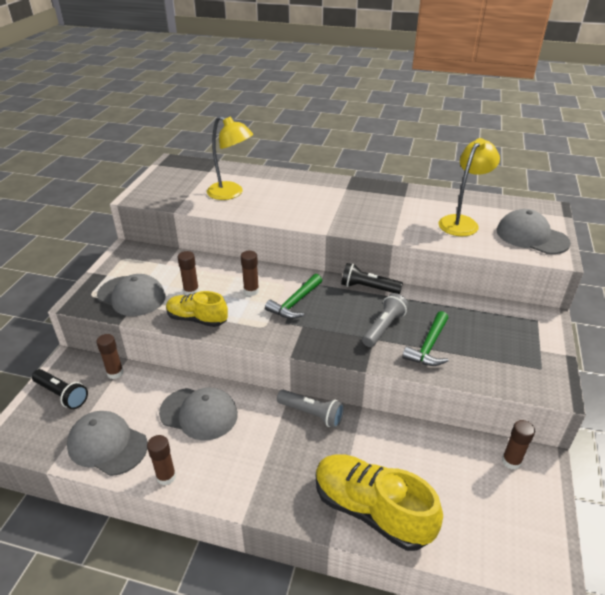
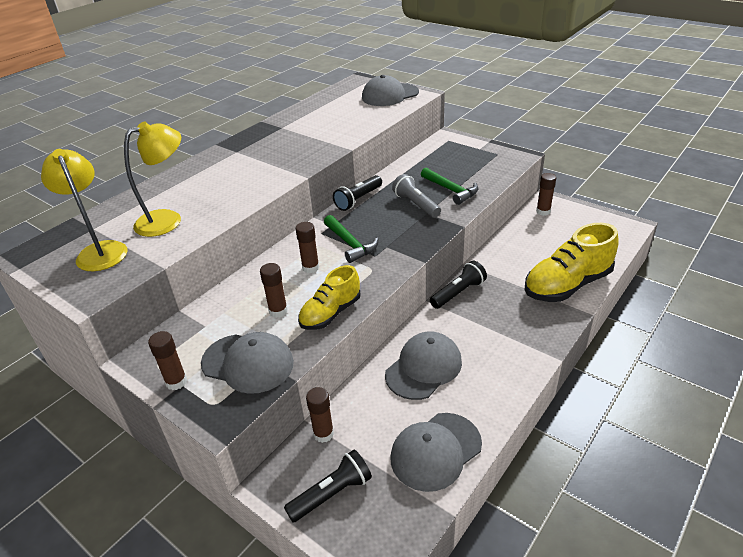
camera: 65 degrees left, 0 degrees up
grey cap [97,274,166,316] -> grey cap turned 60 degrees clockwise [201,332,294,394]
brown glue stick [147,435,176,485] -> brown glue stick moved to [148,331,187,390]
grey flashlight [277,390,344,428] -> black flashlight [430,261,487,309]
yellow lamp [438,138,500,236] -> yellow lamp moved to [41,149,128,271]

